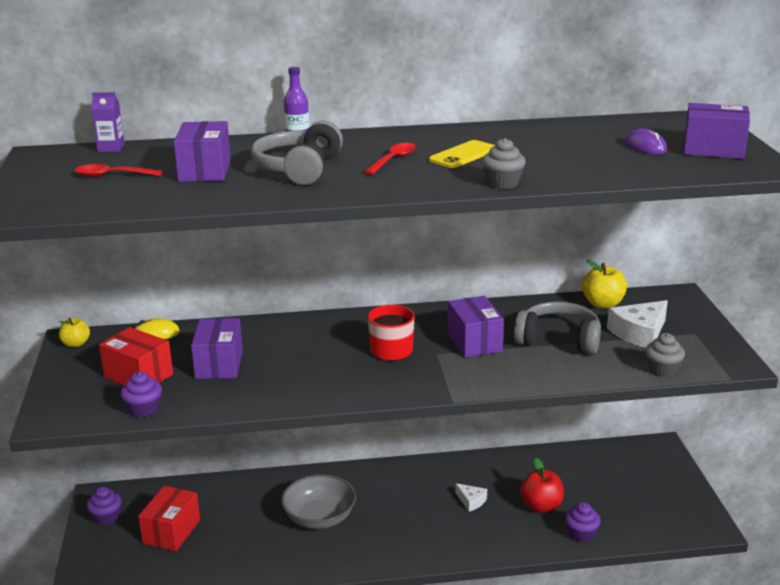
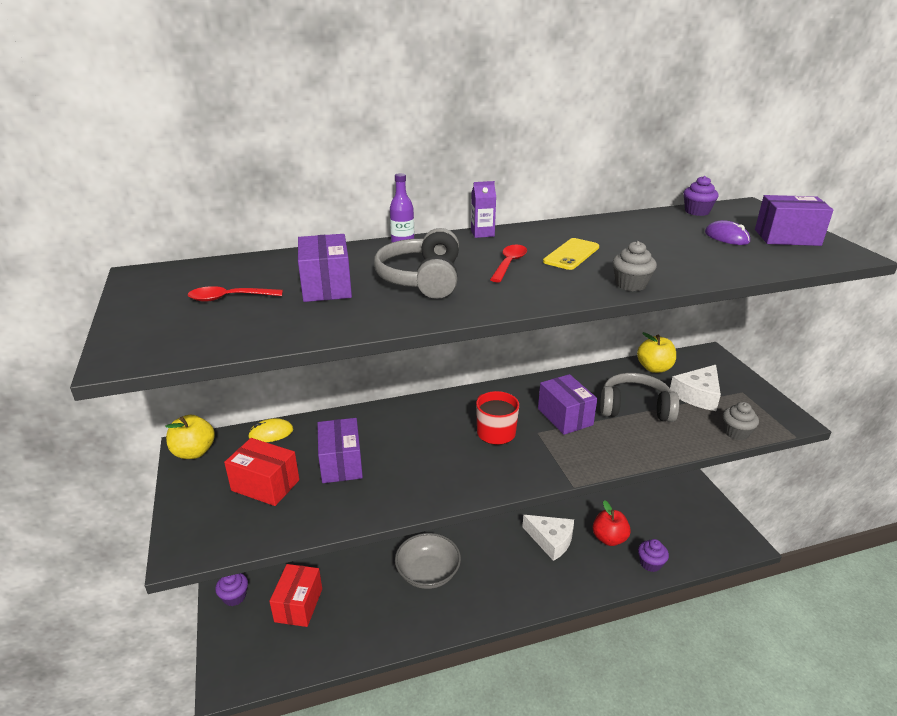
camera: 10 degrees left, 5 degrees up
yellow apple [59,318,90,347] -> yellow apple [166,415,215,459], size x1.55
purple carton [91,92,125,152] -> purple carton moved to [471,181,496,238]
purple cupcake [121,371,162,418] -> purple cupcake moved to [683,176,719,216]
white cheese [455,483,487,512] -> white cheese [522,515,574,561], size x1.83

